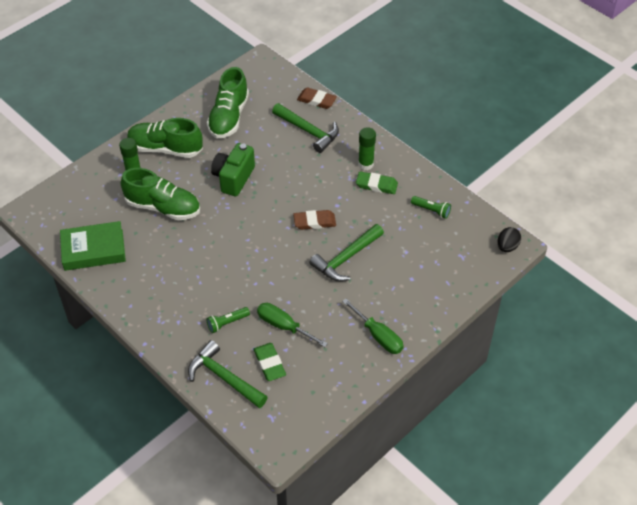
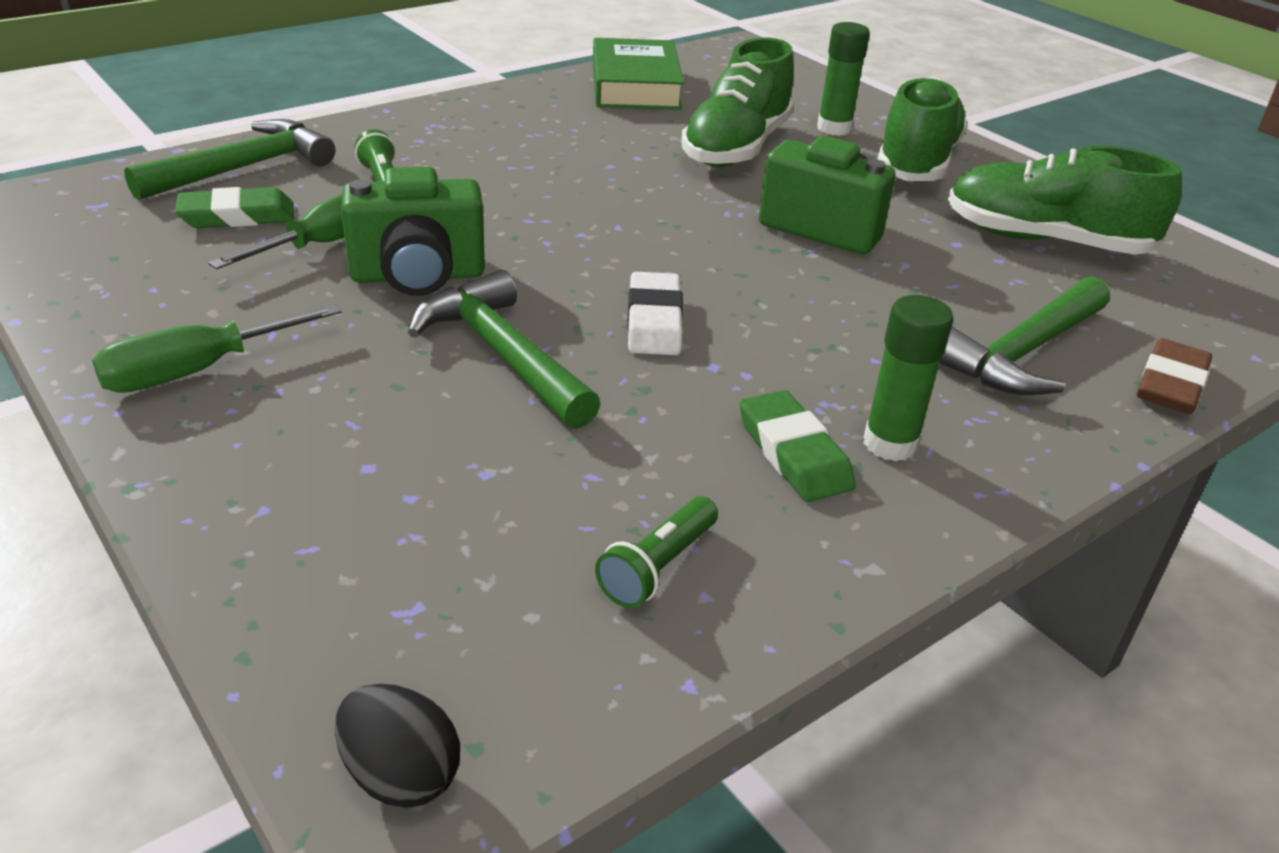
camera: 95 degrees right, 15 degrees down
brown eraser [293,210,336,230] -> white eraser [627,272,683,355]
green eraser [356,171,398,194] -> green eraser turned 45 degrees counterclockwise [739,390,856,502]
none -> green camera [341,167,485,296]

